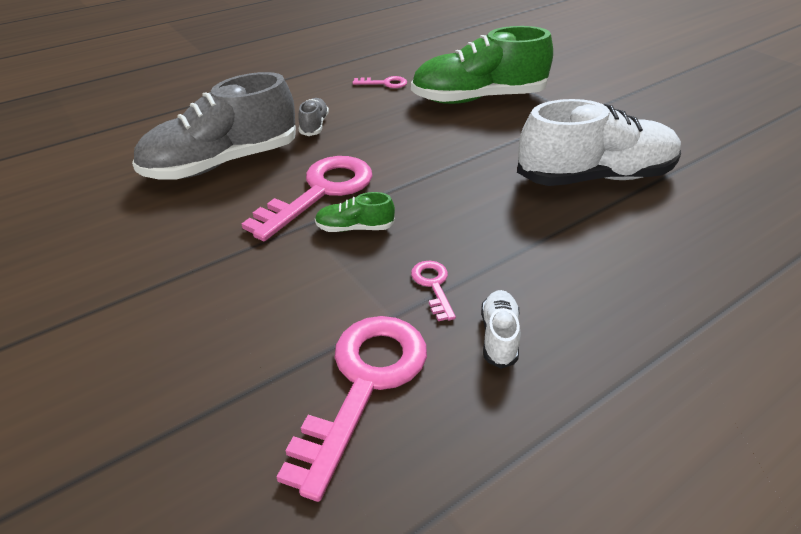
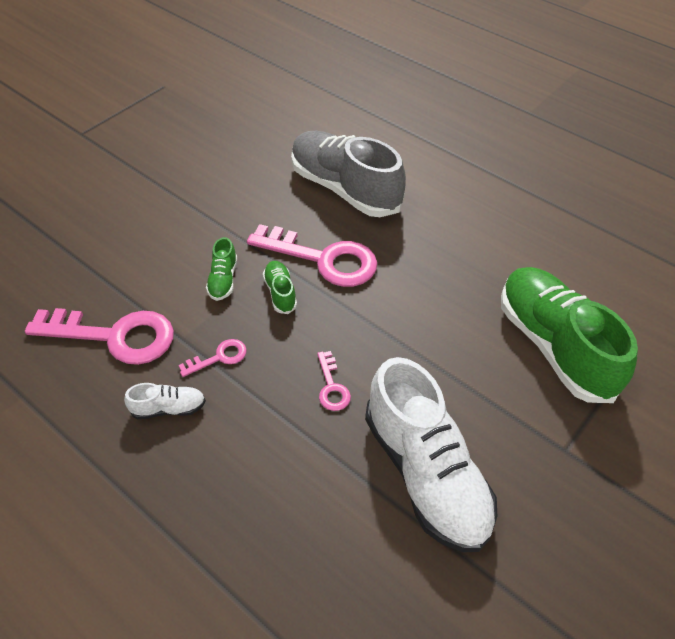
camera: 75 degrees right, 10 degrees up
grey shoe [298,98,329,136] -> none
pink key [353,76,407,88] -> pink key moved to [317,351,351,411]
none -> green shoe [206,237,237,301]

